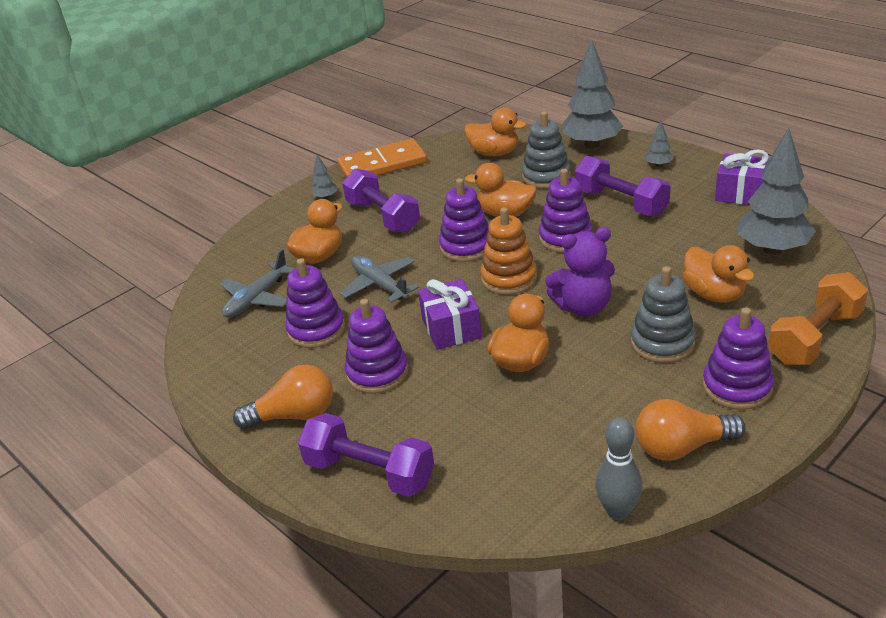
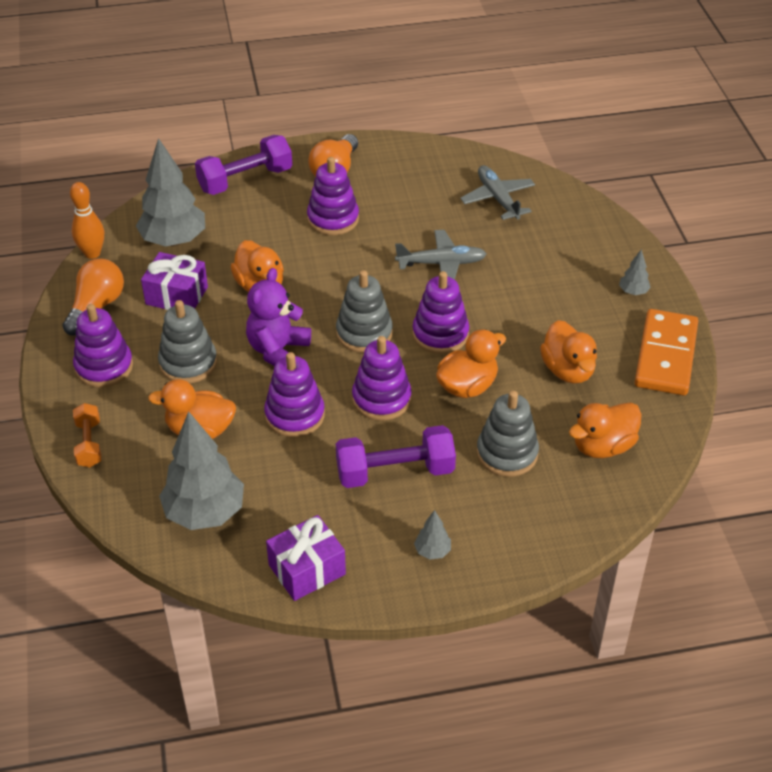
camera: 120 degrees right, 10 degrees up
purple stacking toy [285,258,345,348] -> purple stacking toy moved to [264,352,325,437]
orange duck [287,199,343,264] -> orange duck moved to [540,320,597,383]
purple dumbbell [342,169,420,233] -> none
purple gift [418,279,482,350] -> purple gift moved to [141,252,208,310]
orange stacking toy [480,207,537,295] -> grey stacking toy [336,270,393,353]
grey tree [562,39,623,149] -> grey tree moved to [136,138,205,246]
grey bowling pin [595,417,642,520] -> orange bowling pin [70,182,104,259]
orange dumbbell [768,272,868,365] -> orange dumbbell [73,403,101,467], size x0.58

